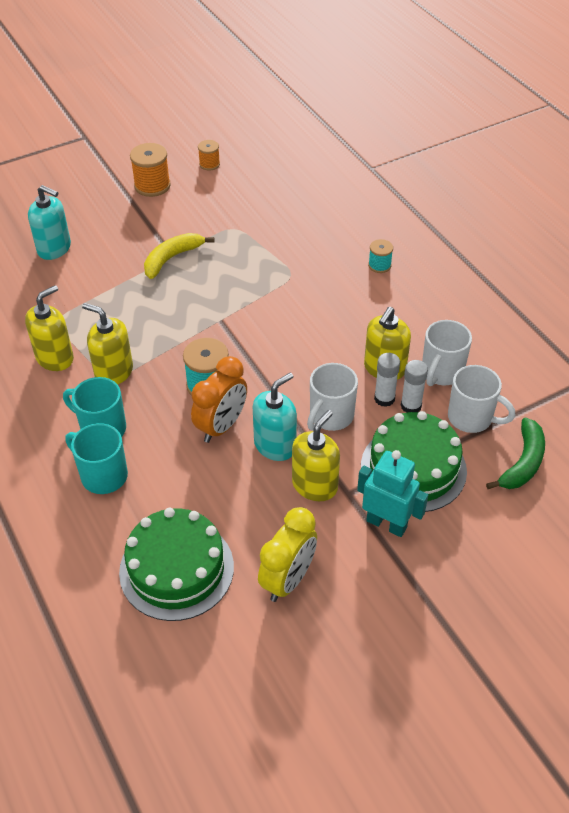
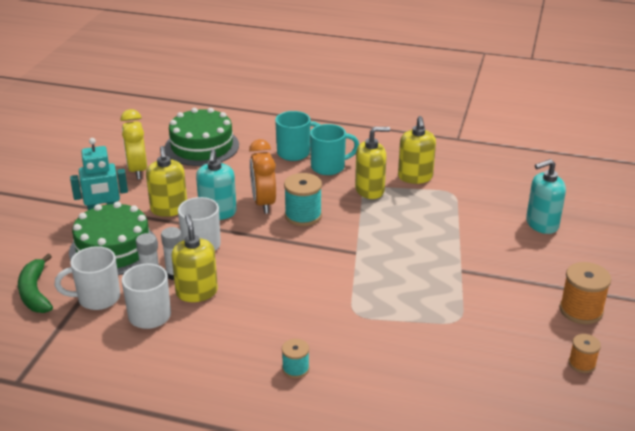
camera: 135 degrees right, 15 degrees down
yellow banana [144,233,215,279] -> none

